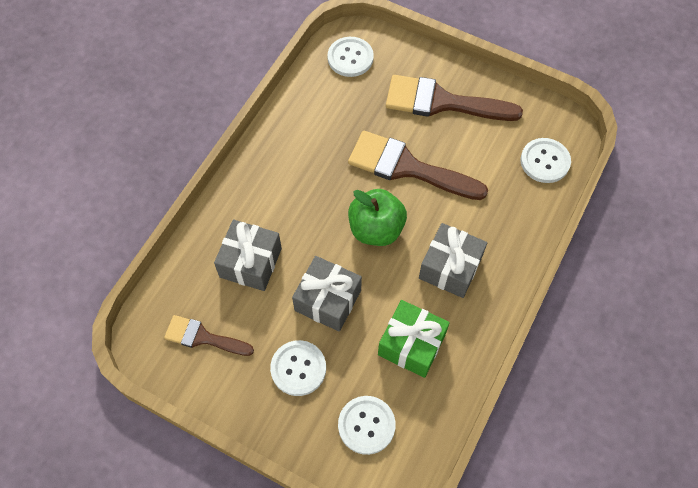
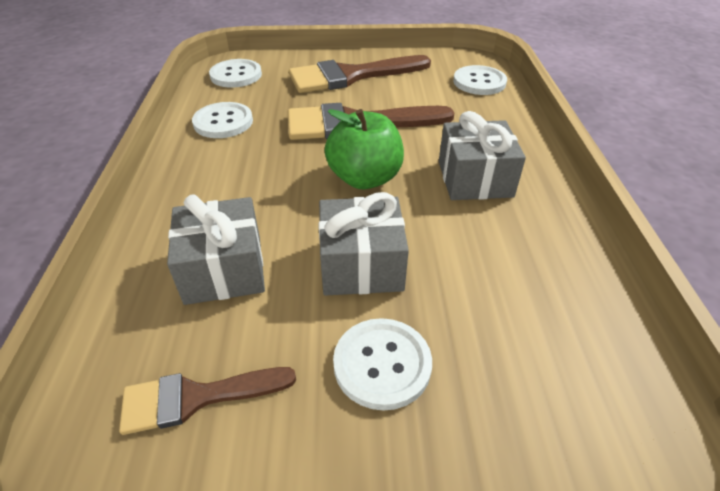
camera: 30 degrees left, 20 degrees down
white button [338,396,396,455] -> white button moved to [192,102,253,138]
green gift [378,300,450,378] -> none

